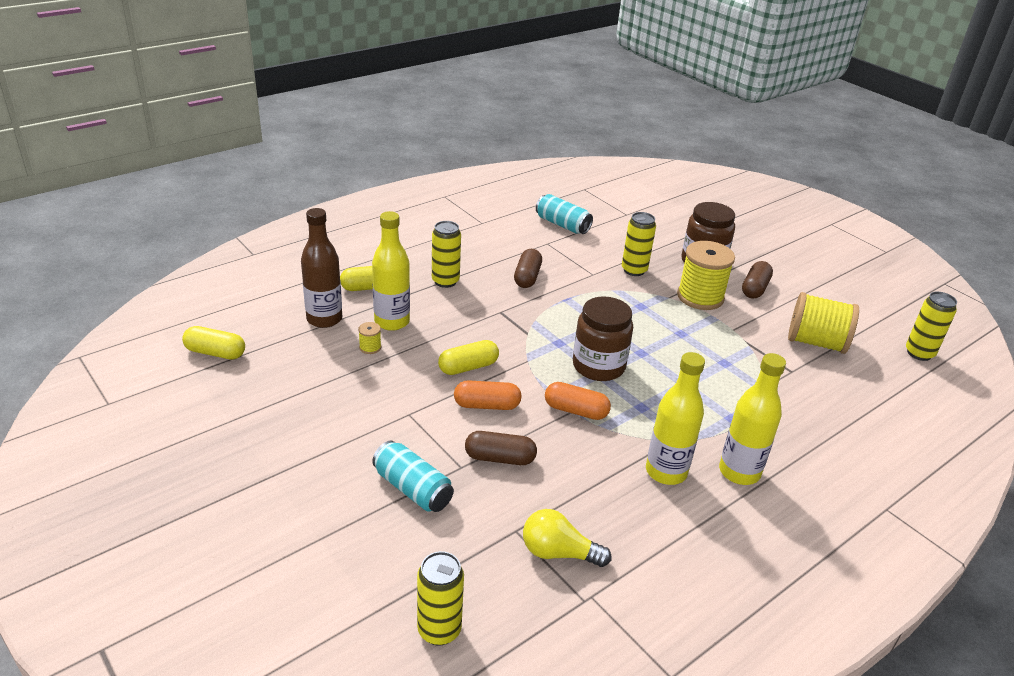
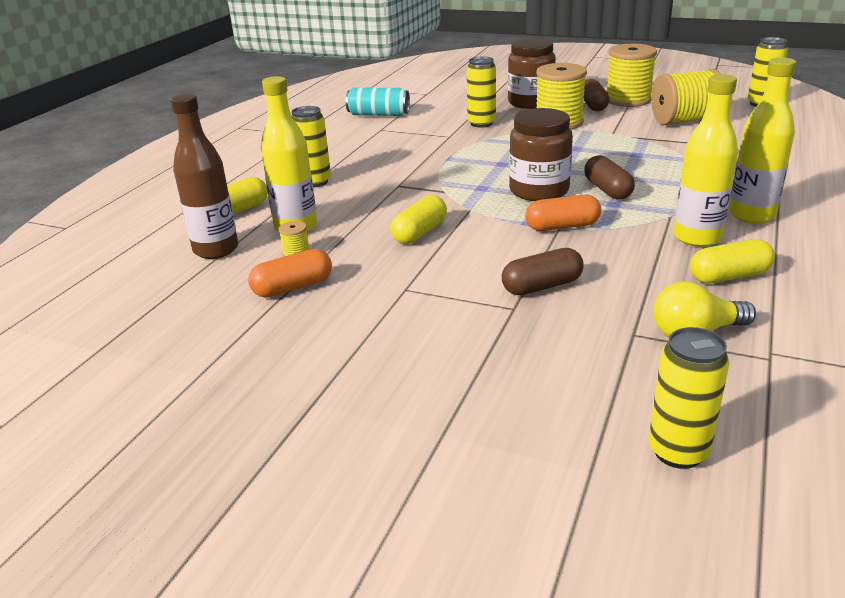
camera: 25 degrees left, 5 degrees down
yellow capsule [182,326,245,360] -> yellow capsule moved to [690,239,775,283]
turquoise can [372,441,454,512] -> none
orange capsule [454,380,522,410] -> orange capsule moved to [248,249,332,298]
brown capsule [514,249,542,288] -> brown capsule moved to [584,155,635,200]
none -> yellow spool [607,44,657,107]

